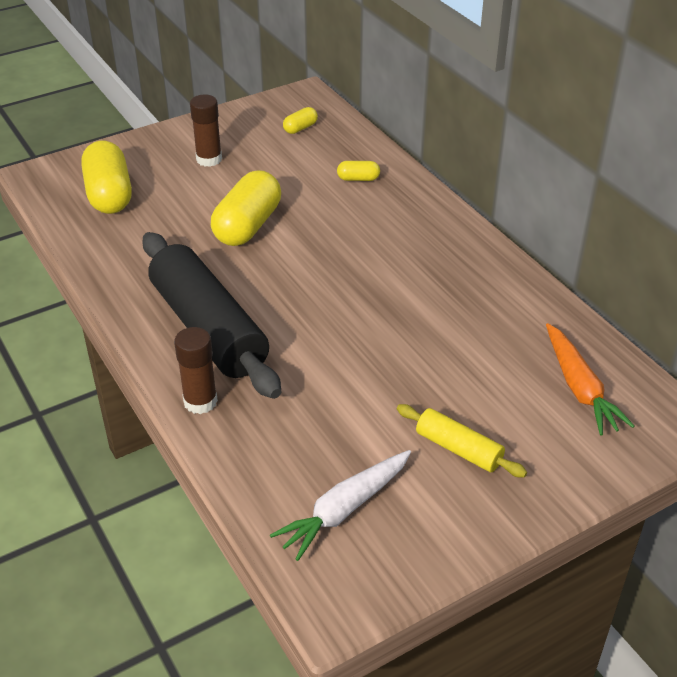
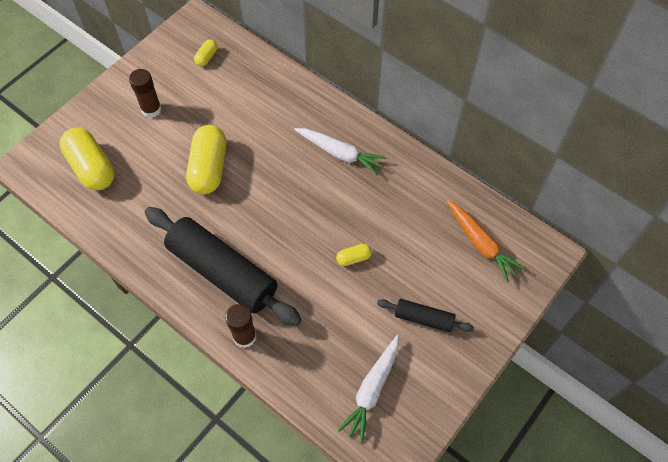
camera: 20 degrees left, 20 degrees up
yellow capsule [337,161,380,181] -> yellow capsule moved to [336,244,372,266]
yellow rolling pin [397,404,527,478] -> black rolling pin [377,299,474,332]
none -> white carrot [294,128,386,175]

